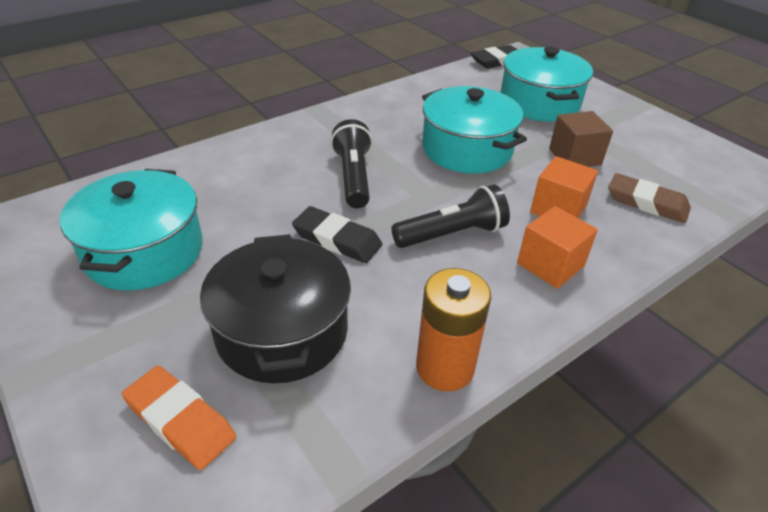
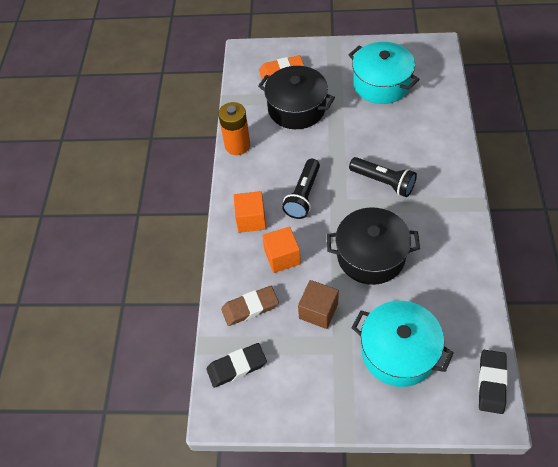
camera: 135 degrees right, 15 degrees up
black eraser [292,206,382,263] -> black eraser moved to [206,343,267,388]
turquoise pot [422,86,527,174] -> black pot [327,207,420,285]

